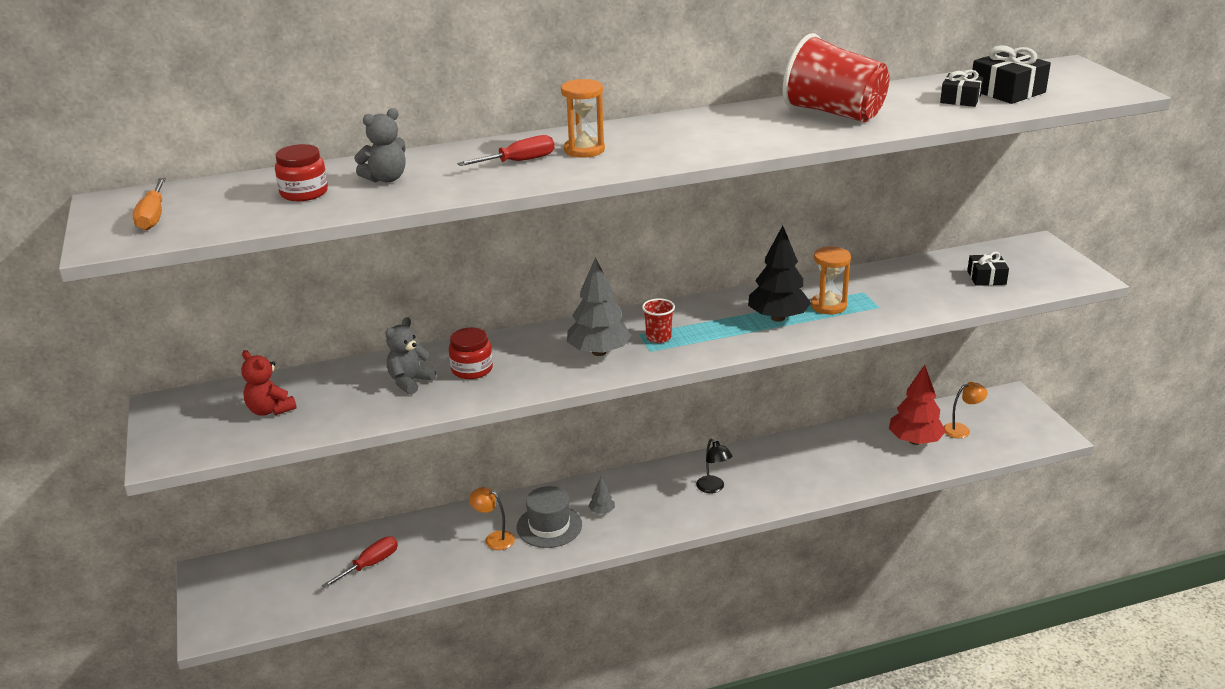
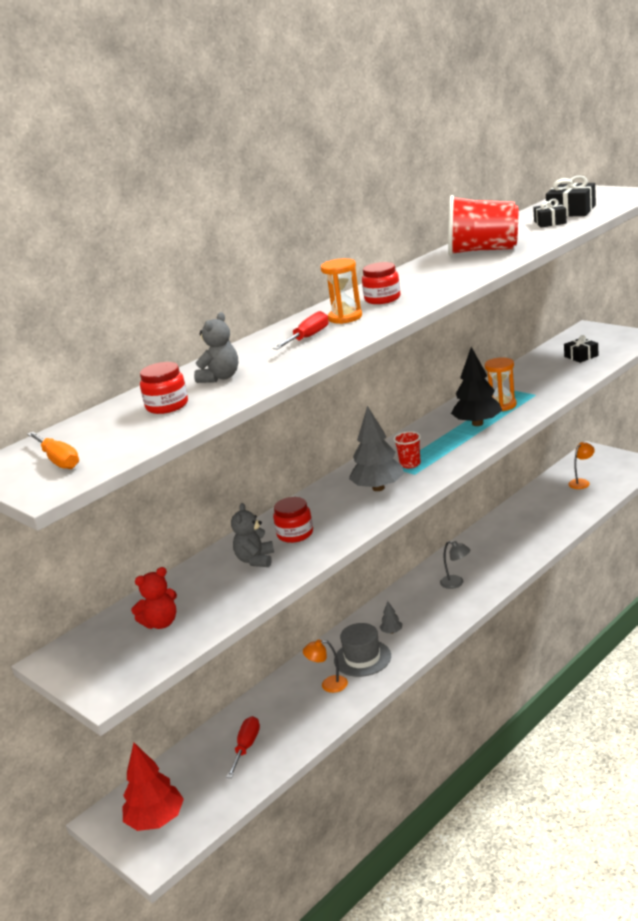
camera: 25 degrees left, 5 degrees down
red teddy bear [241,350,297,416] -> red teddy bear turned 45 degrees counterclockwise [131,567,177,629]
black lamp [696,438,732,493] -> grey lamp [440,541,470,589]
red tree [889,365,946,445] -> red tree moved to [122,743,184,831]
none -> red jar [362,262,400,304]

